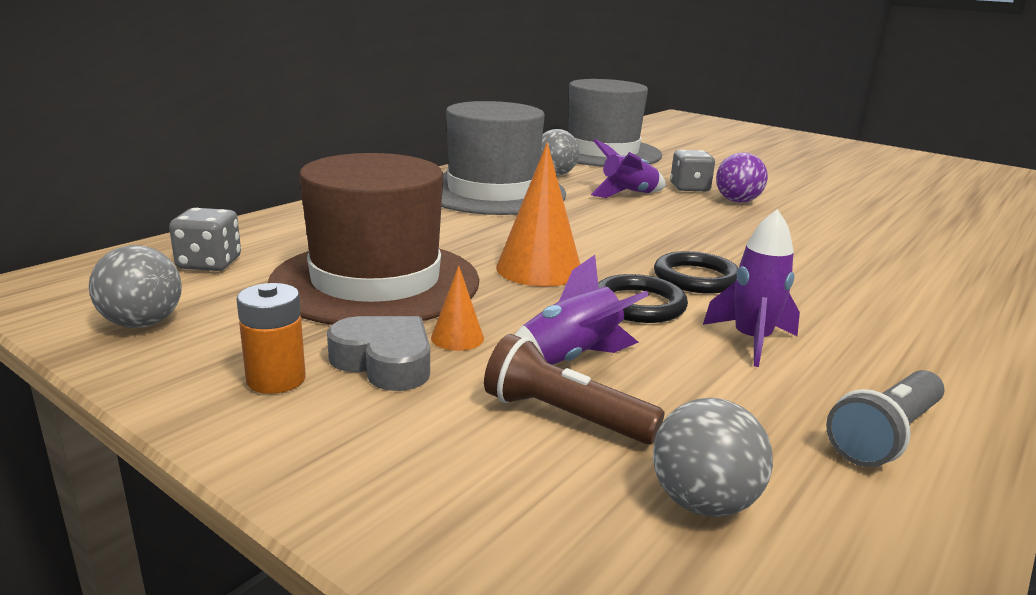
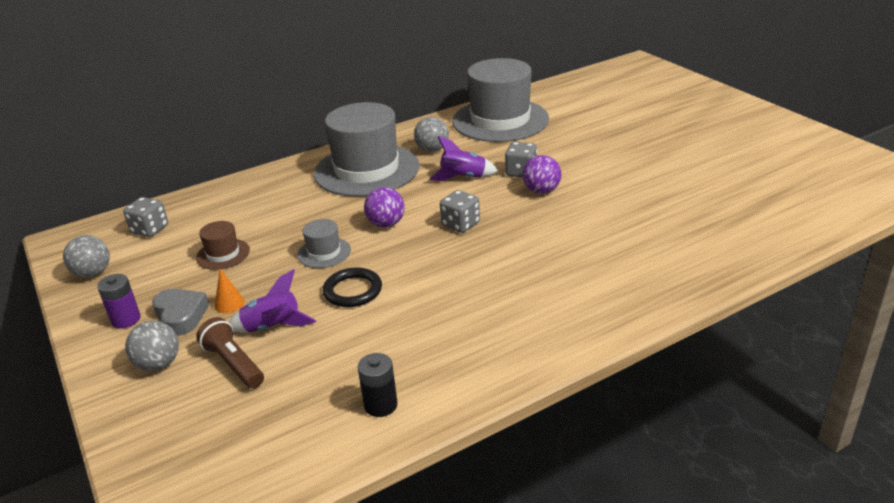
camera: 25 degrees right, 10 degrees up
orange battery [236,283,306,394] -> purple battery [97,274,141,329]
brown hat [268,153,479,325] -> brown hat [196,221,250,270], size x0.43
orange cone [496,143,580,287] -> grey hat [297,219,351,268]
grey ball [653,398,773,517] -> grey ball moved to [125,321,179,371]
black ring [654,251,739,294] -> none
purple rocket [703,209,800,367] -> none
grey flashlight [826,370,944,467] -> black battery [358,353,398,417]
none -> purple ball [364,187,405,228]
none -> grey dice [440,190,480,233]

